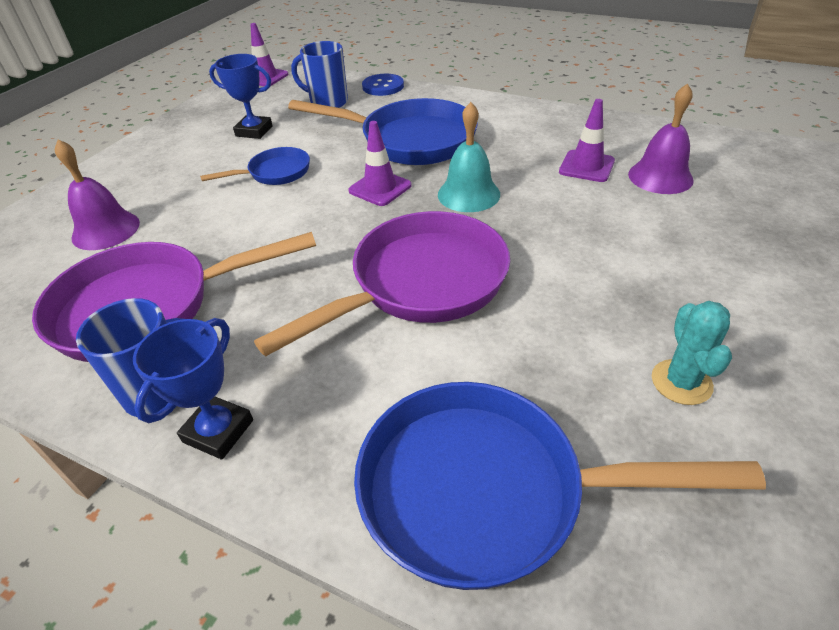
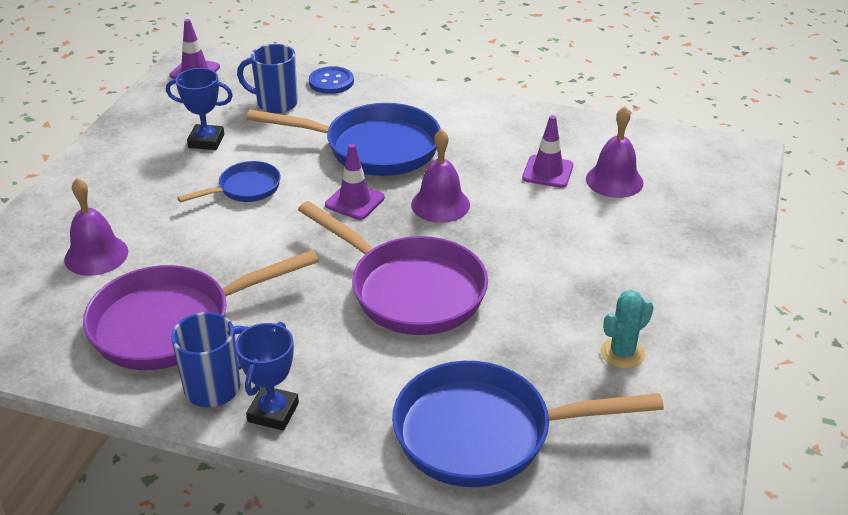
camera: 10 degrees left, 5 degrees down
purple pan [254,211,510,356] -> purple pan turned 90 degrees clockwise [298,201,488,335]
turquoise bell [438,102,500,212] -> purple bell [411,129,470,223]
turquoise cactus [652,301,732,405] -> turquoise cactus turned 60 degrees clockwise [600,290,654,369]

